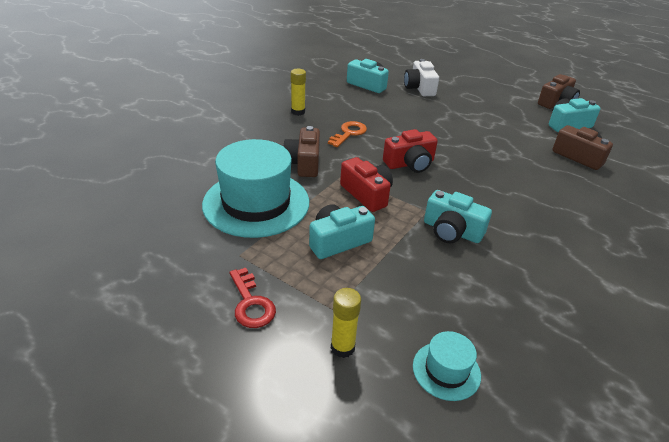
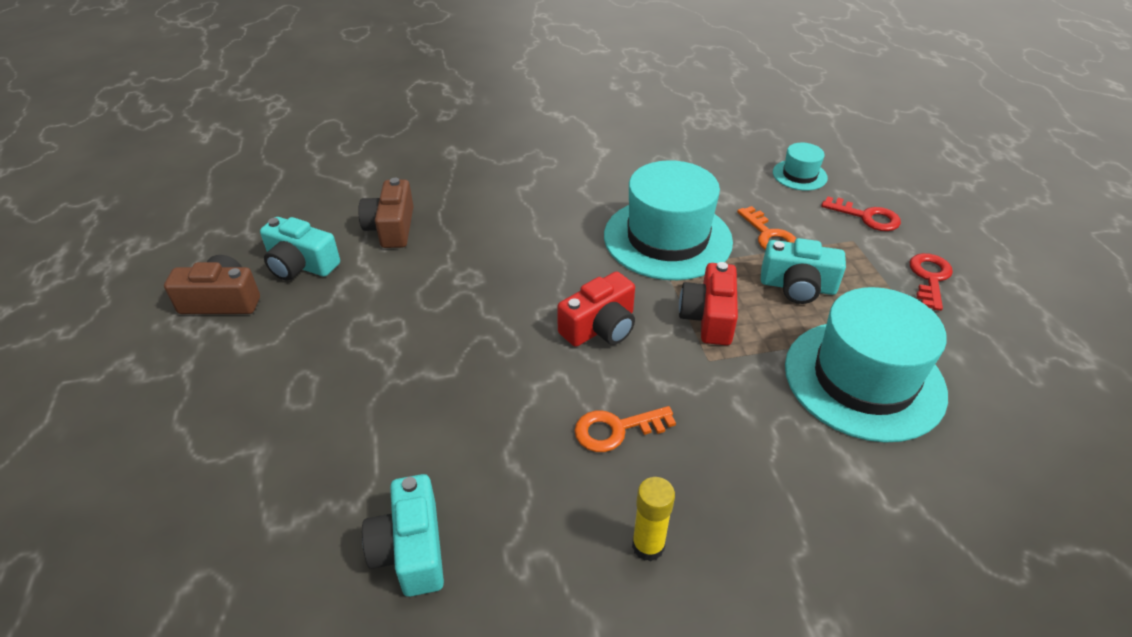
camera: 135 degrees left, 5 degrees up
brown camera [283,126,320,177] -> none
yellow glue stick [331,288,361,358] -> red key [821,196,901,231]
red camera [383,129,438,173] -> red camera turned 120 degrees clockwise [557,271,635,347]
white camera [404,59,439,96] -> none
turquoise camera [424,190,492,243] -> turquoise hat [604,160,733,280]
none -> orange key [737,206,796,250]

